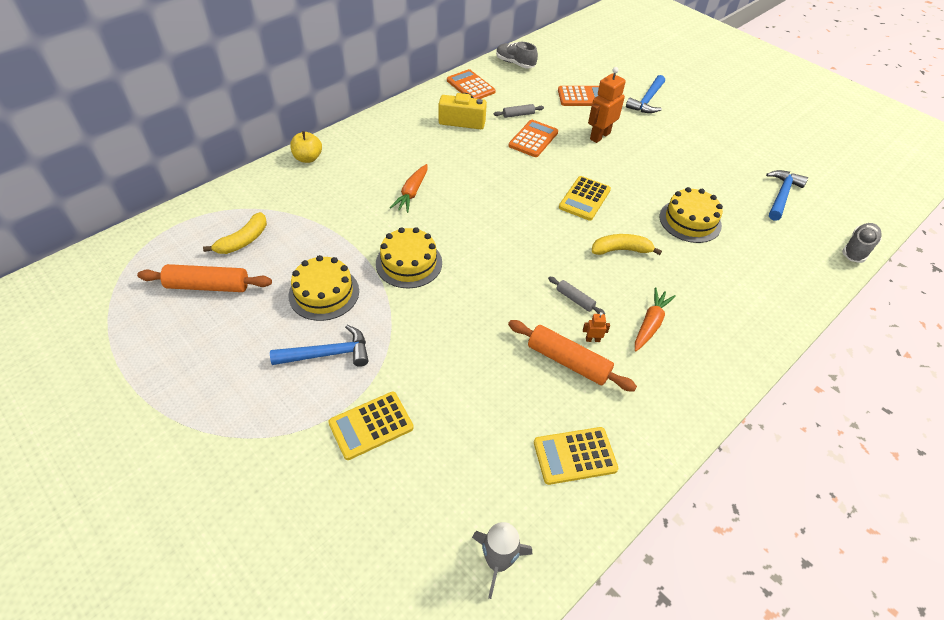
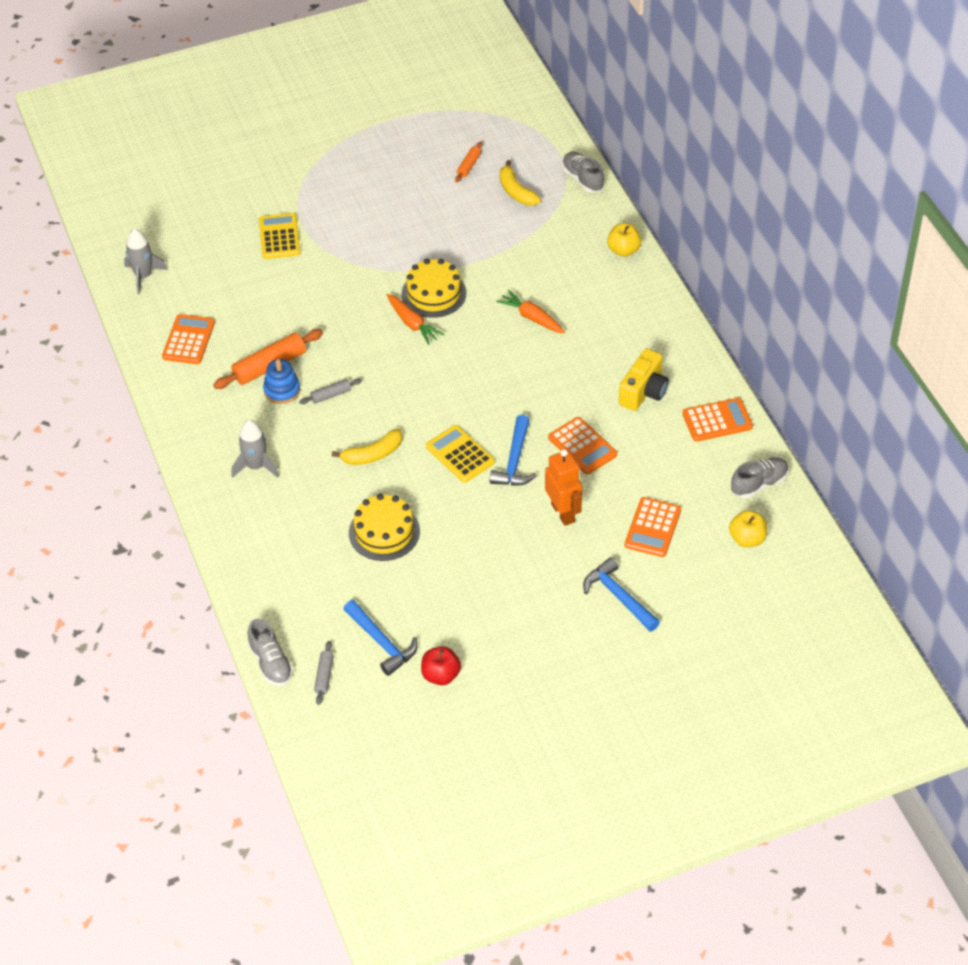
camera: 115 degrees right, 0 degrees up
orange rolling pin [137,264,272,292] -> orange rolling pin [455,142,482,182], size x0.53
blue hammer [270,325,368,367] -> blue hammer moved to [490,415,537,486]
yellow cake [289,255,359,321] -> none
grey rolling pin [494,104,544,118] -> grey rolling pin moved to [314,641,334,705]
yellow calculator [534,427,618,485] -> orange calculator [162,314,215,364]
orange robot [583,312,610,342] -> blue stacking toy [263,359,300,404]
yellow banana [592,234,662,255] -> yellow banana turned 45 degrees clockwise [332,429,403,465]
orange carrot [635,287,676,351] -> orange carrot moved to [387,294,444,345]
none -> grey rocket [231,420,279,478]
none -> red apple [421,646,461,685]
none -> grey shoe [562,152,604,193]
none -> yellow apple [729,510,767,547]

